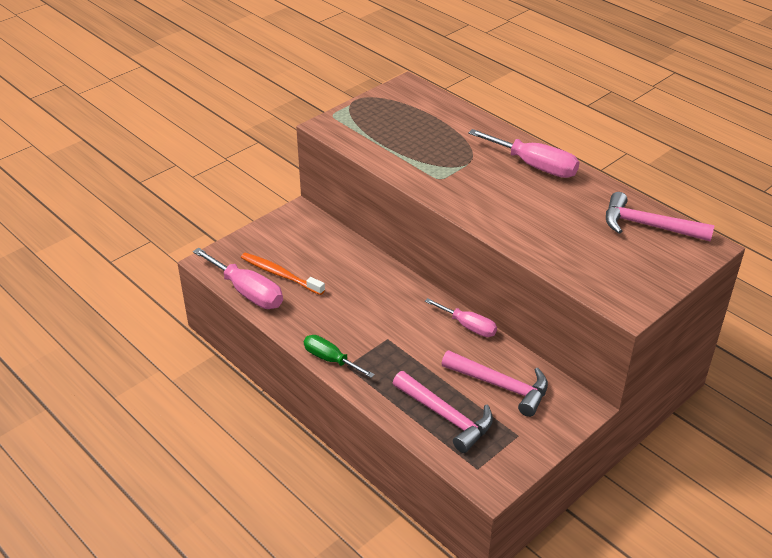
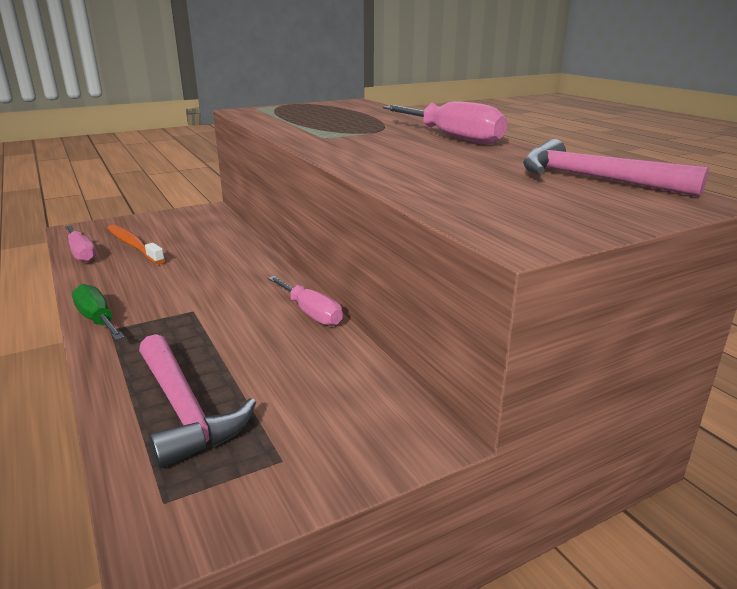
camera: 15 degrees right, 15 degrees down
pink screwdriver [193,248,283,309] -> pink screwdriver [65,225,96,262], size x0.65
pink hammer [441,350,548,417] -> none

